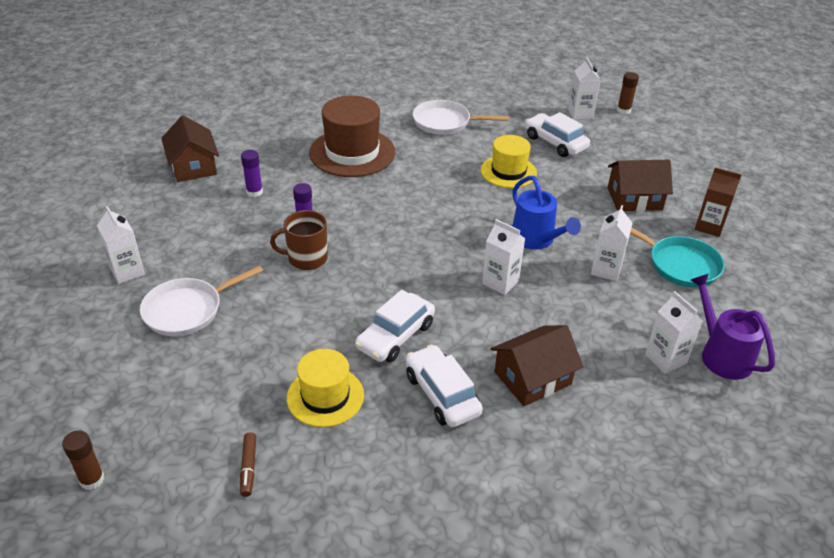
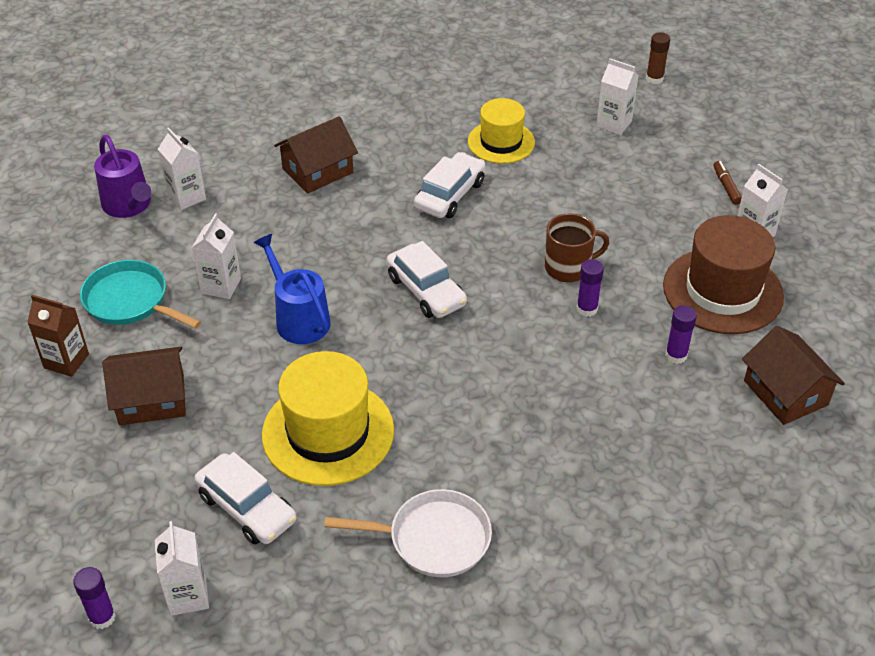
camera: 175 degrees right, 5 degrees up
white pan [140,265,263,336] -> none
brown marker [240,432,256,497] -> brown marker moved to [714,161,742,205]
brown hat [309,95,395,177] -> brown hat moved to [663,215,784,334]
white car [406,345,483,427] -> white car moved to [386,241,467,318]
yellow hat [481,135,537,188] -> yellow hat [262,351,394,486], size x1.57
white carton [482,219,525,295] -> white carton moved to [596,58,639,135]
brown glue stick [617,72,639,114] -> purple glue stick [73,567,116,629]

